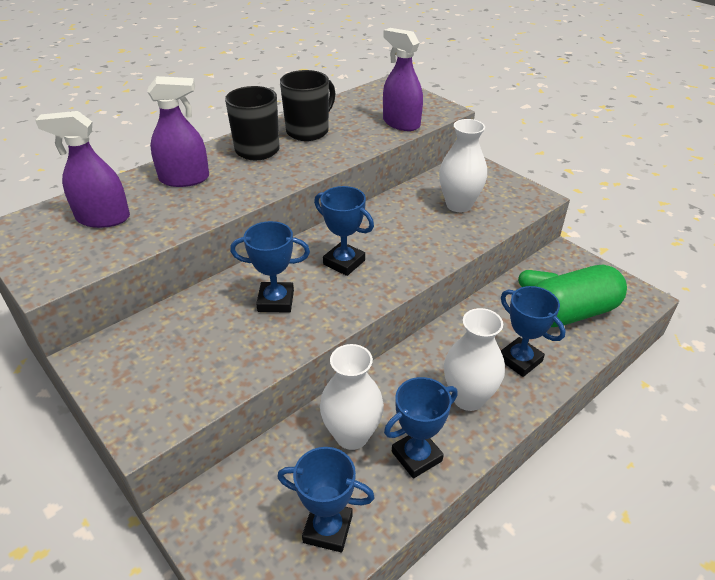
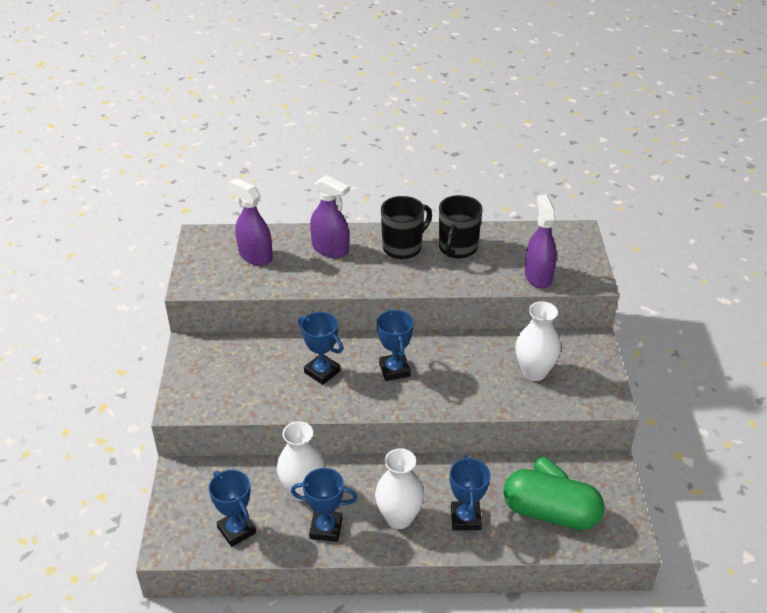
camera: 40 degrees right, 0 degrees up
black mug [280,70,335,141] -> black mug turned 120 degrees clockwise [439,195,483,258]

